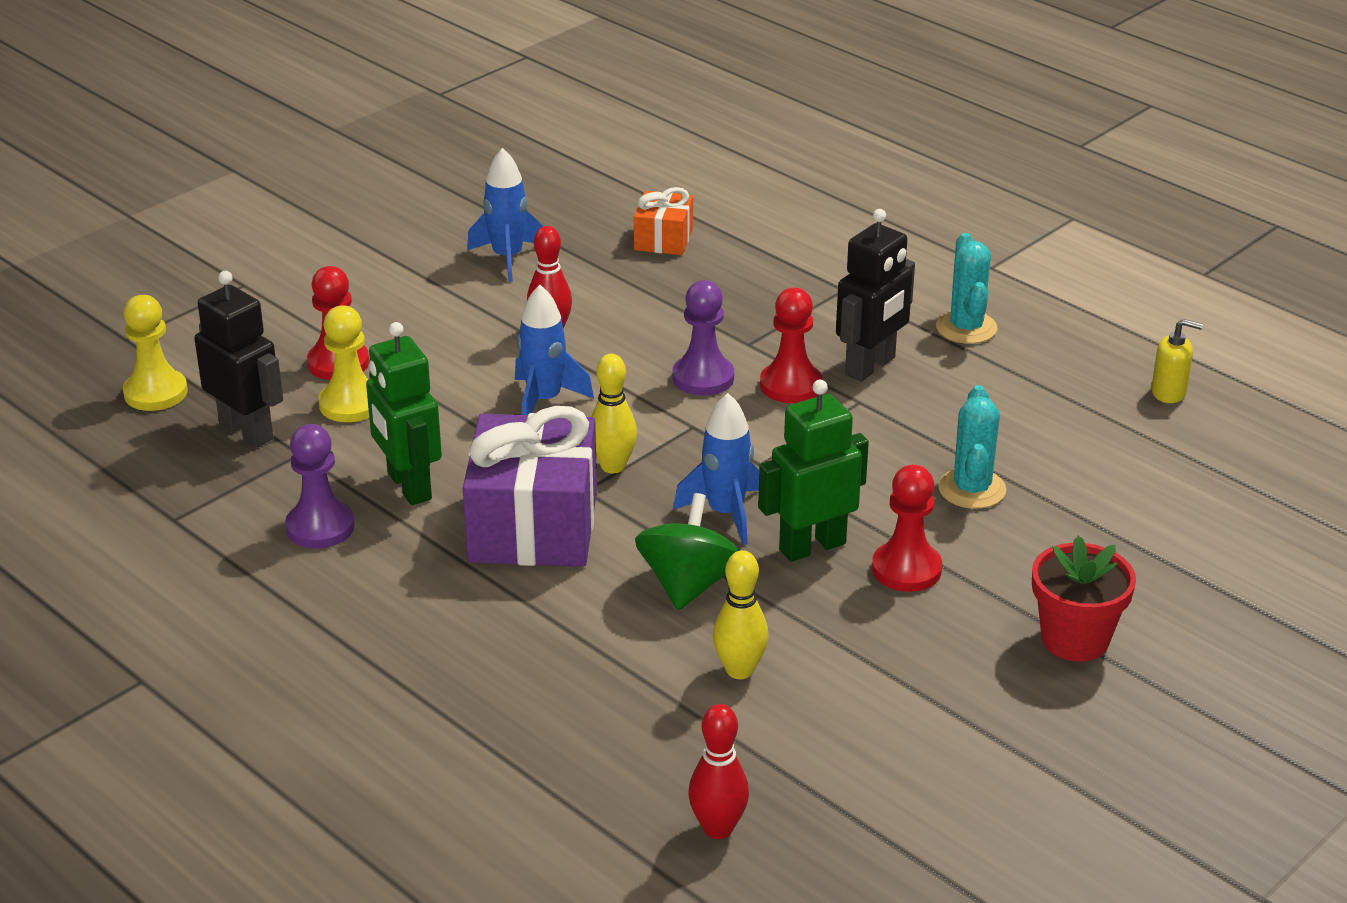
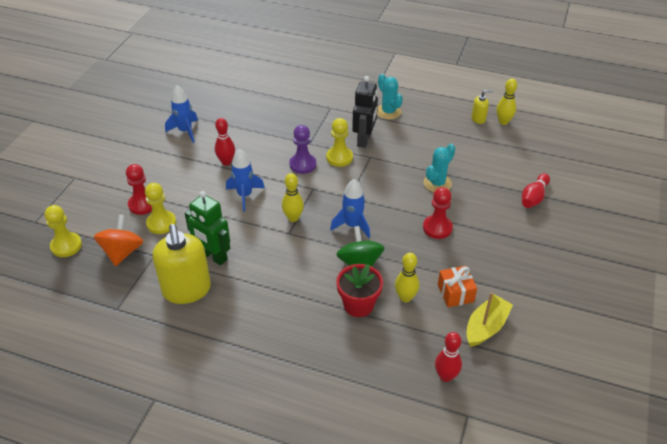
camera: 25 degrees left, 10 degrees up
black robot [194,271,283,448] -> orange spinning top [94,214,143,266]
purple pawn [285,424,355,548] -> yellow soap dispenser [153,224,211,304]
purple gift [463,406,597,567] -> none
orange gift [634,187,693,255] -> orange gift moved to [438,266,477,307]
green robot [758,380,869,562] -> none
red pawn [760,288,822,403] -> yellow pawn [326,118,353,167]
turquoise cactus [938,385,1006,509] -> turquoise cactus turned 60 degrees clockwise [424,144,455,192]
red flower pot [1032,536,1136,662] -> red flower pot moved to [336,264,383,317]
none -> yellow boat [466,292,513,347]
none -> yellow bowling pin [497,78,517,125]
none -> red bowling pin [522,173,550,208]

